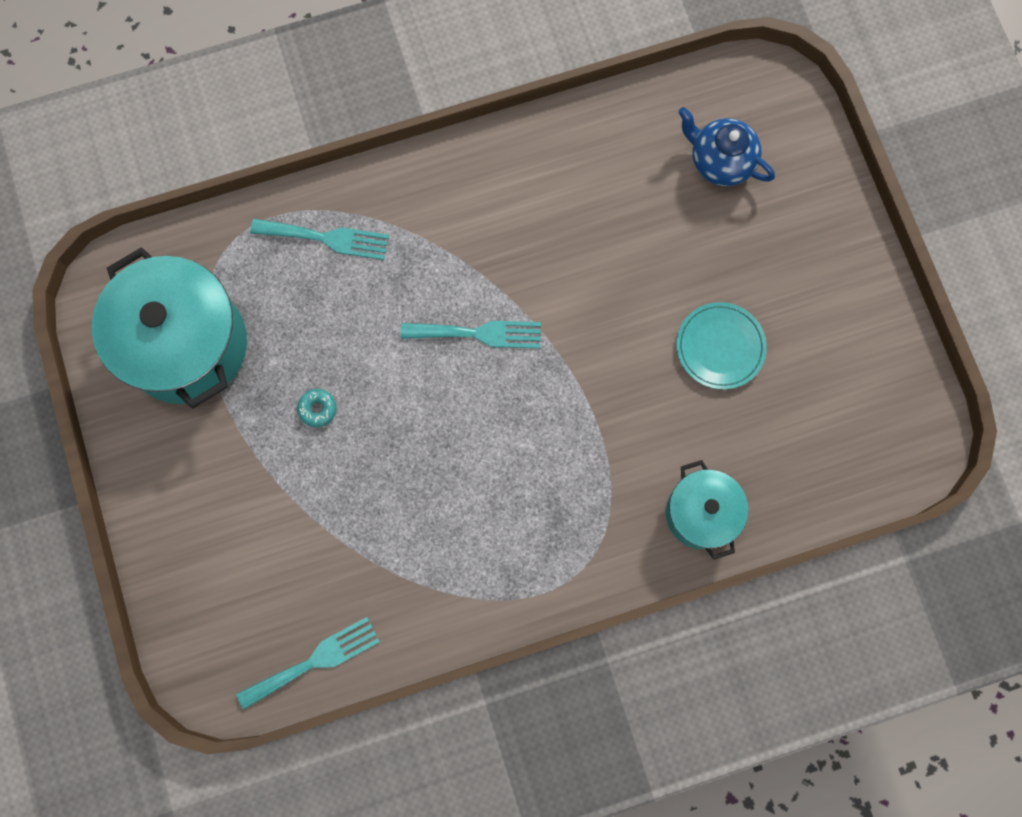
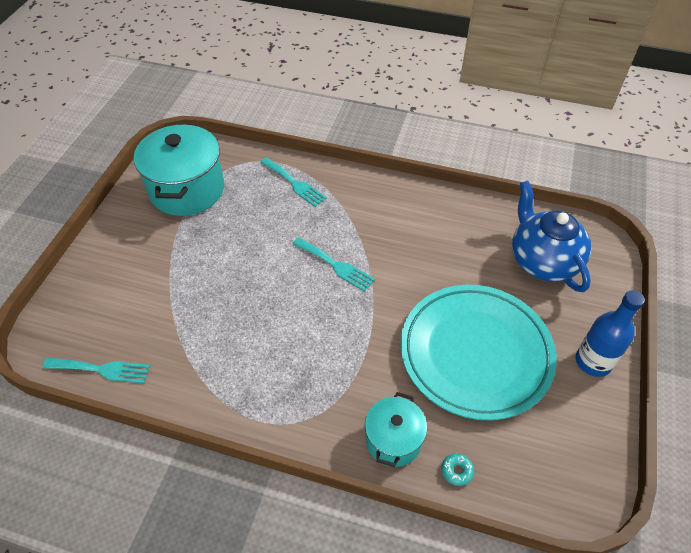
camera: 35 degrees right, 25 degrees down
turquoise donut [297,389,336,427] -> turquoise donut moved to [441,453,474,486]
turquoise plate [676,302,767,390] -> turquoise plate [400,285,557,421], size x2.29
blue teapot [678,107,775,186] -> blue teapot [512,181,591,292], size x1.59
none -> blue bottle [576,290,645,377]

